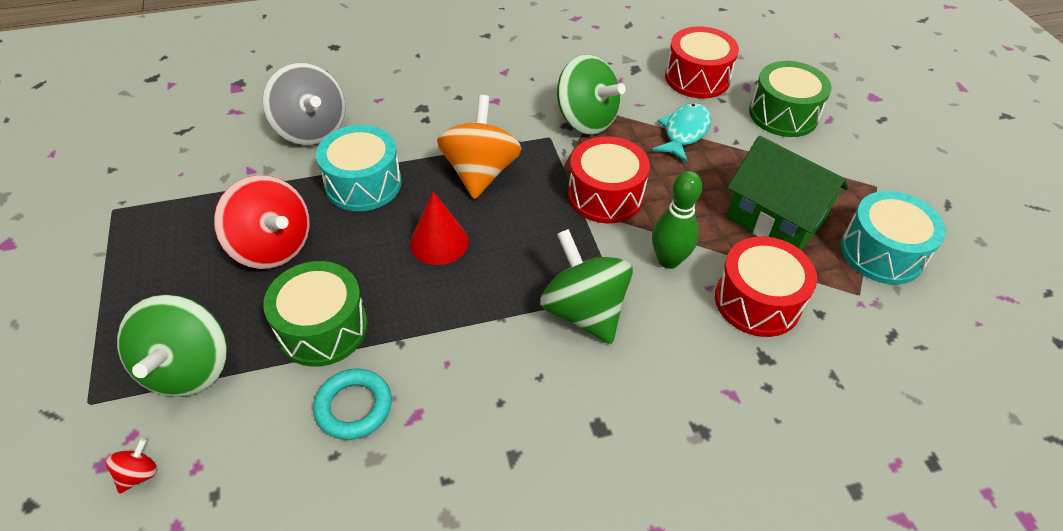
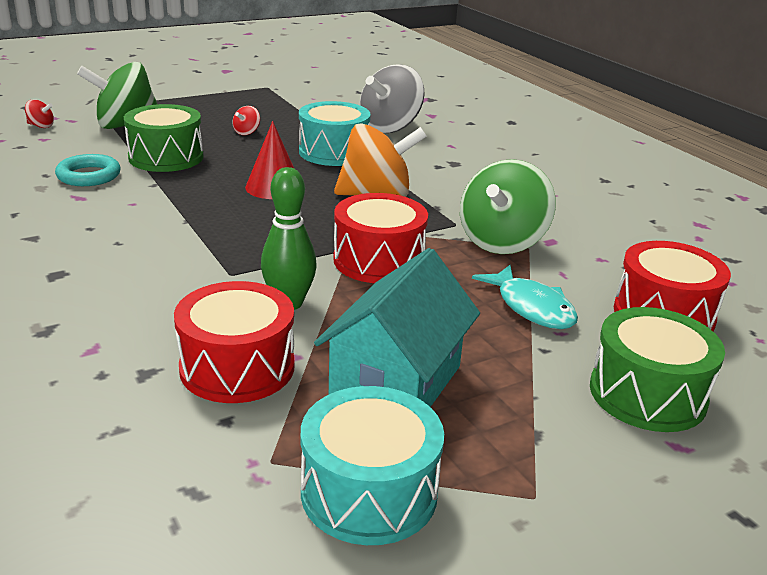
camera: 75 degrees right, 20 degrees down
red spinning top [214,175,310,269] -> red spinning top [232,106,260,135], size x0.41
green spinning top [540,229,633,344] -> none
turquoise fish [652,103,711,162] -> turquoise fish turned 45 degrees clockwise [472,265,578,329]
green house [726,136,849,250] -> turquoise house [314,248,480,407]

